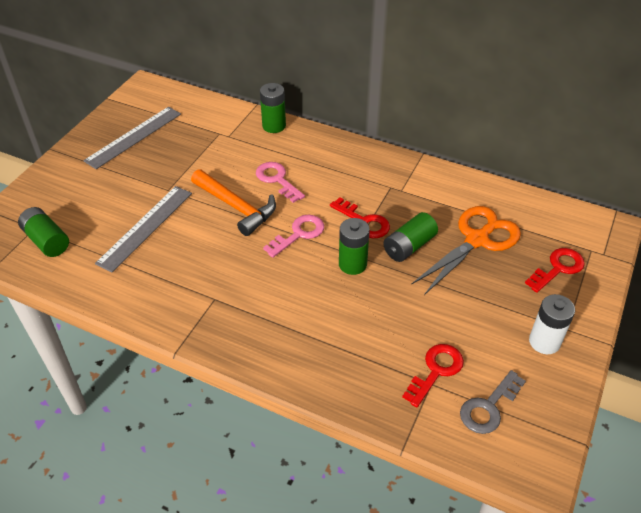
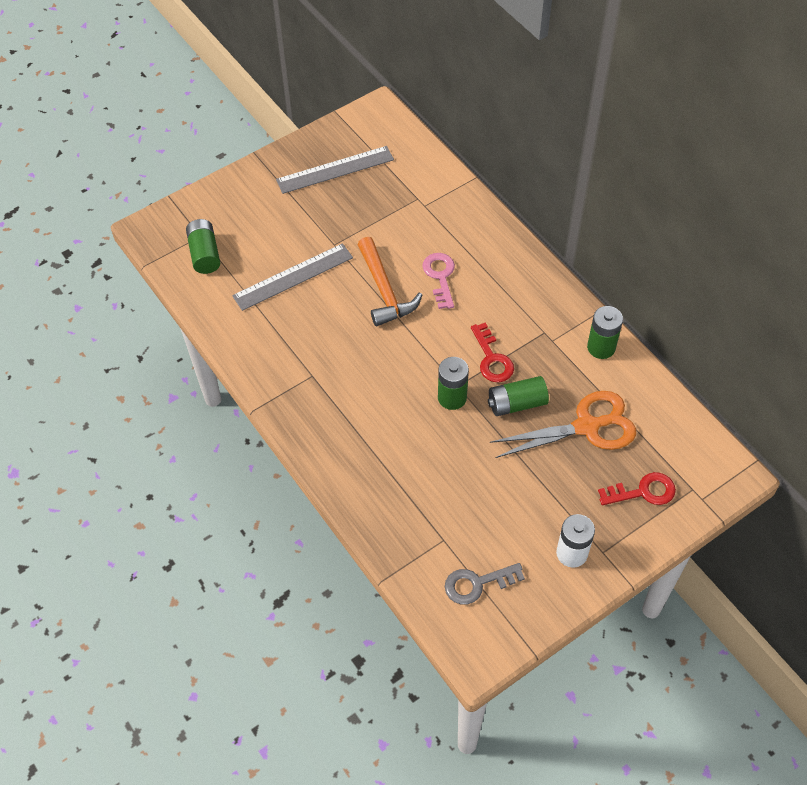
camera: 30 degrees right, 10 degrees up
green battery [260,83,286,133] -> green battery moved to [587,306,623,359]
pink key [263,215,324,258] -> none
red key [402,344,464,407] -> none

